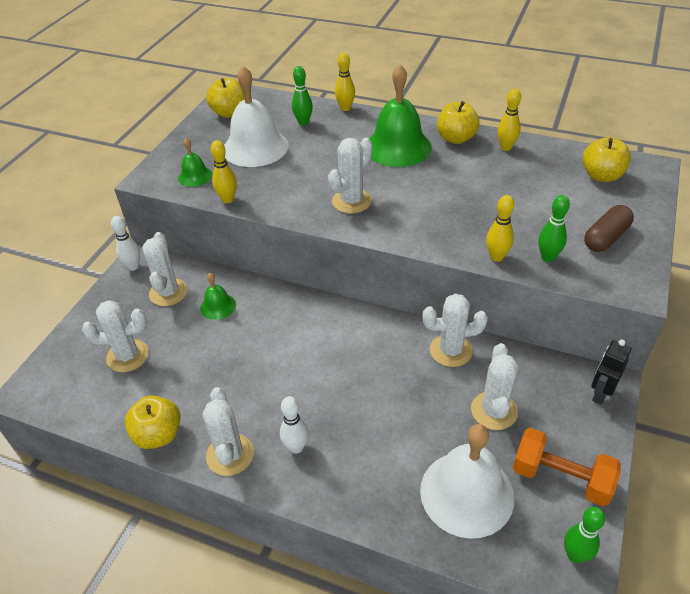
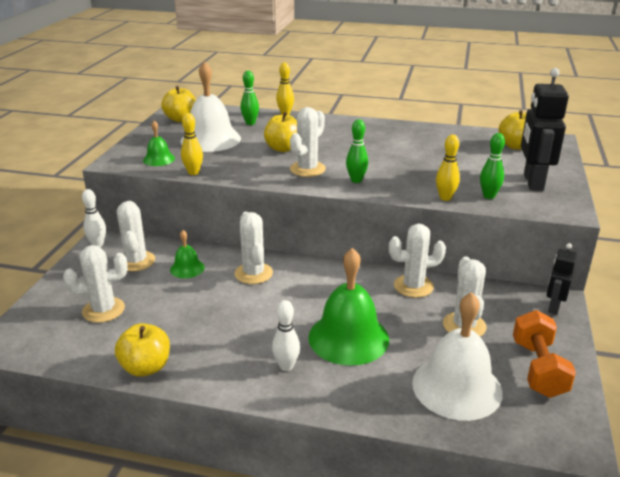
camera: 10 degrees left, 15 degrees down
white cactus [202,387,254,476] -> white cactus moved to [235,212,273,284]
green bell [369,65,432,167] -> green bell moved to [308,248,389,366]
yellow apple [437,101,480,144] -> yellow apple moved to [264,112,297,152]
yellow bowling pin [498,89,521,151] -> none
orange dumbbell [513,428,621,506] -> orange dumbbell turned 75 degrees clockwise [513,310,576,398]
green bowling pin [564,507,605,563] -> green bowling pin moved to [346,119,368,183]
brown capsule [584,205,634,252] -> black robot [521,68,569,191]

